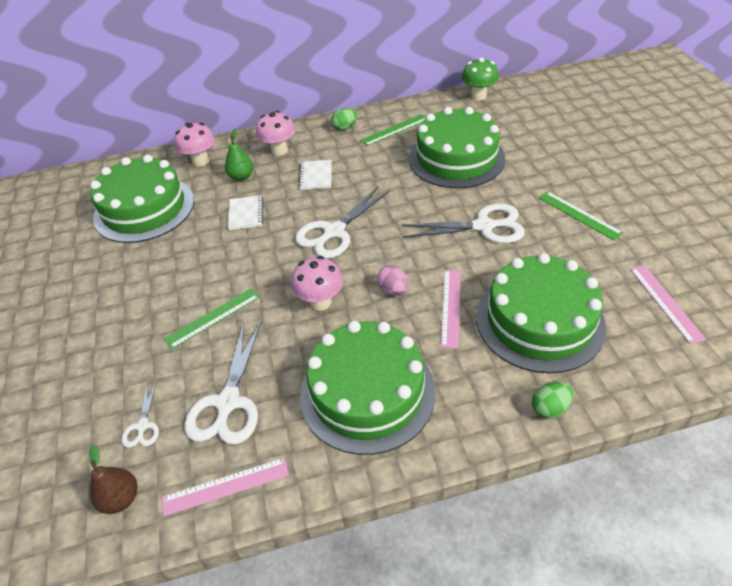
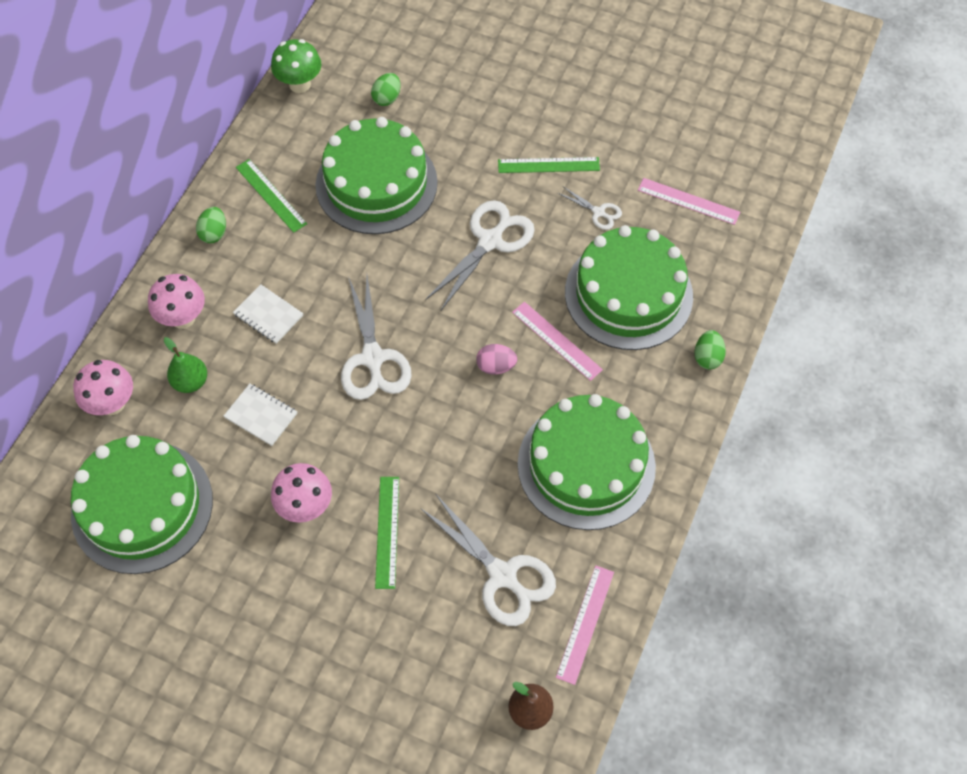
camera: 55 degrees left, 15 degrees up
white scissors [122,381,159,448] -> white scissors moved to [558,187,622,230]
pink mushroom [291,256,343,311] -> pink mushroom moved to [271,463,332,523]
green ruler [360,114,426,146] -> green ruler turned 45 degrees counterclockwise [236,159,307,233]
none -> green egg [371,73,401,106]

